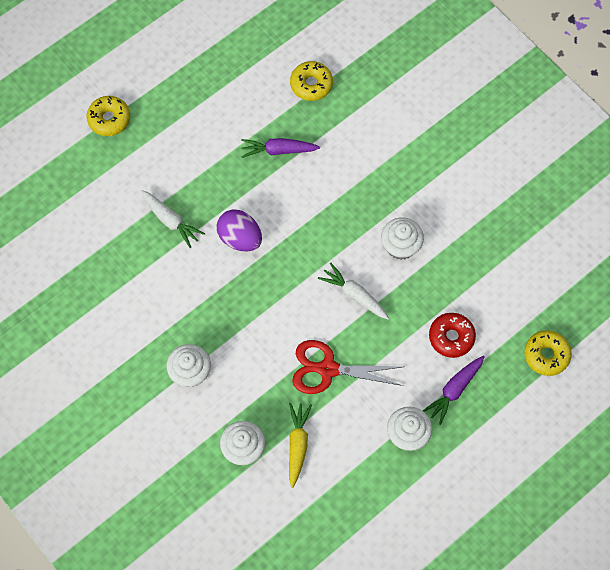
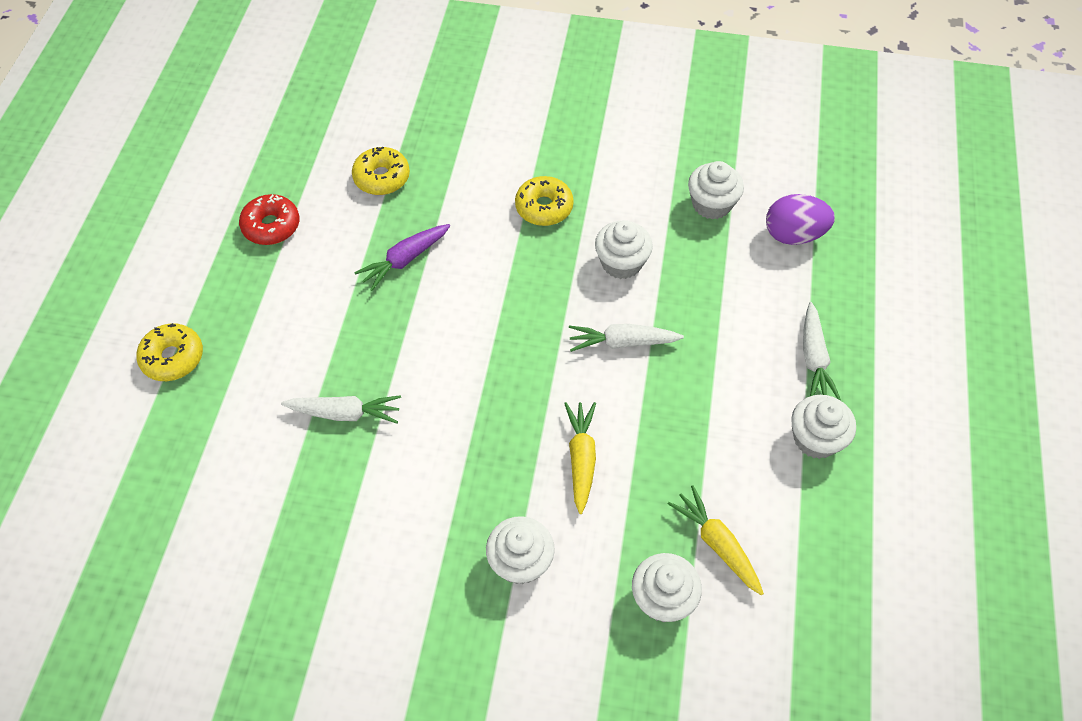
camera: 40 degrees left, 10 degrees down
purple egg [217,210,262,251] -> purple egg moved to [766,194,835,245]
red scissors [292,340,403,394] -> none
purple carrot [423,356,485,425] -> white carrot [803,302,841,401]
red donut [429,313,476,358] -> red donut moved to [239,194,299,245]
yellow donut [524,330,572,376] -> yellow donut moved to [515,176,574,226]
none -> yellow carrot [564,402,596,514]
none -> white cupcake [688,161,744,219]

